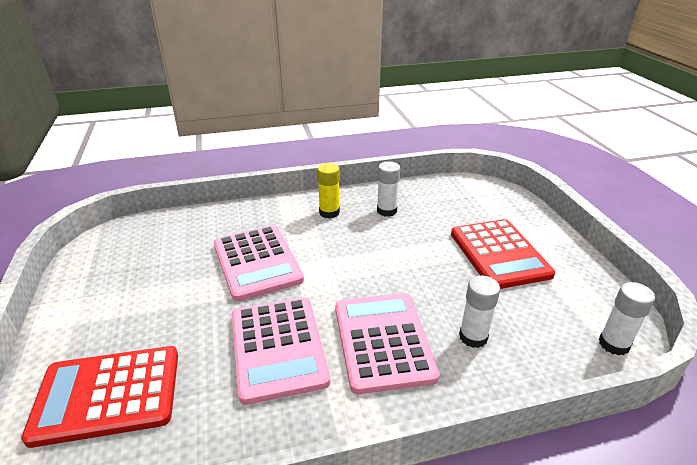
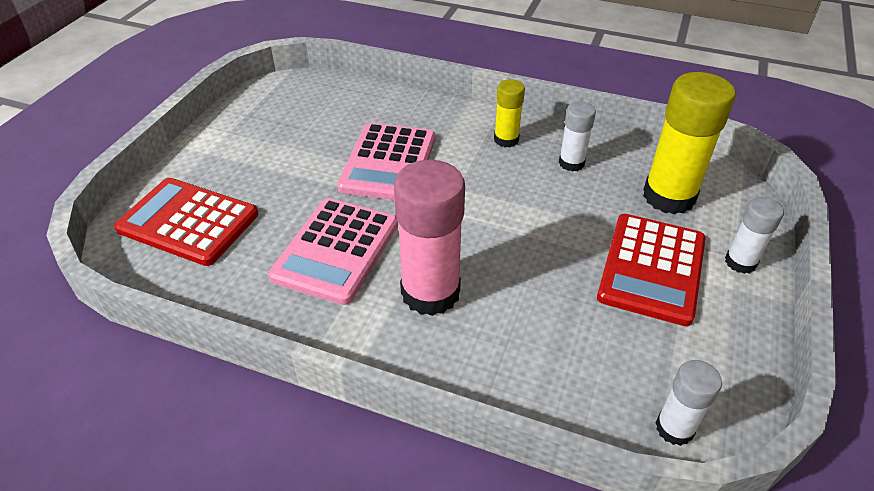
camera: 35 degrees right, 10 degrees up
pink calculator [335,293,440,394] -> pink glue stick [394,160,465,316]
white glue stick [459,276,500,348] -> white glue stick moved to [725,197,784,274]
none -> yellow glue stick [643,72,736,214]

